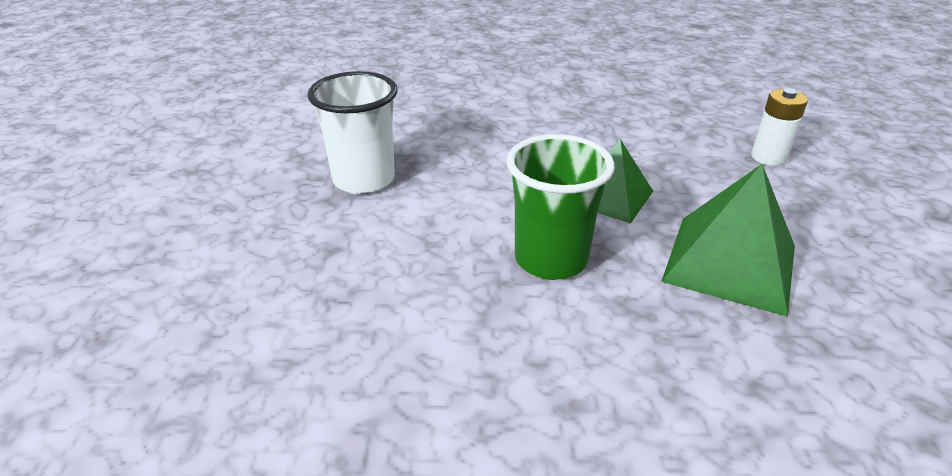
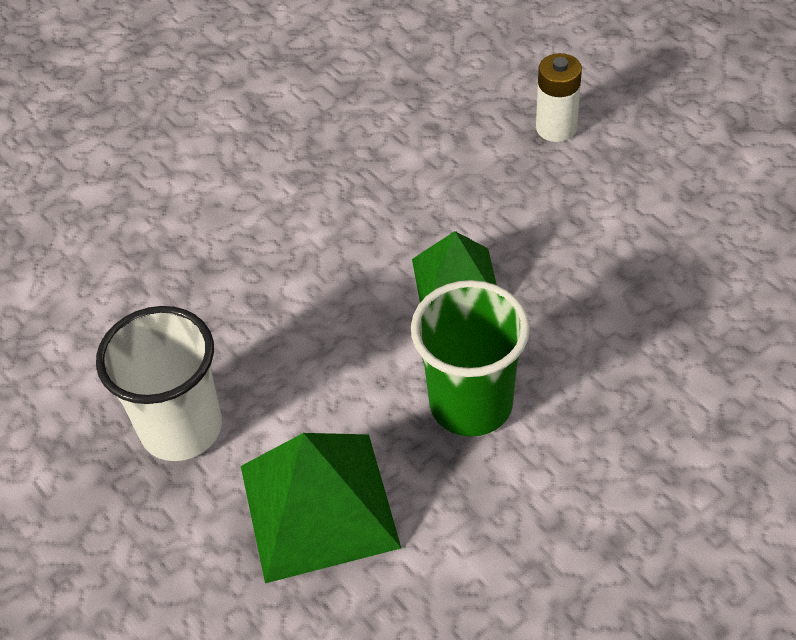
camera: 35 degrees left, 15 degrees up
green pyramid [661,164,795,317] -> green pyramid moved to [241,433,401,583]

